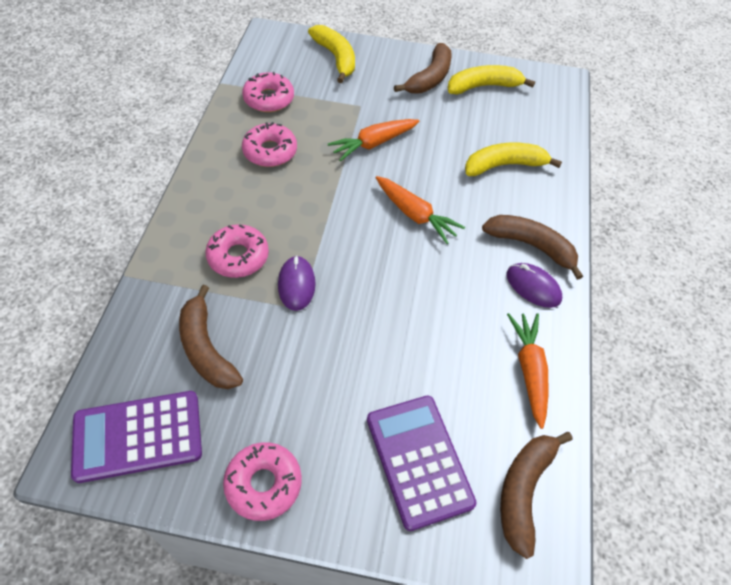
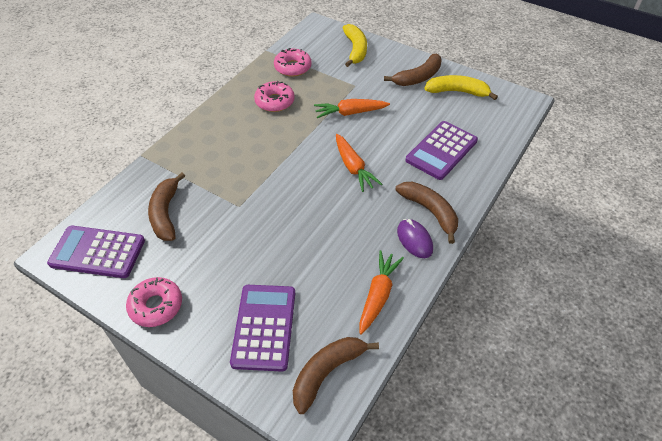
camera: 25 degrees right, 5 degrees down
pink donut [205,224,269,278] -> none
purple mouse [278,255,316,311] -> none
yellow banana [465,143,562,176] -> purple calculator [406,121,478,180]

